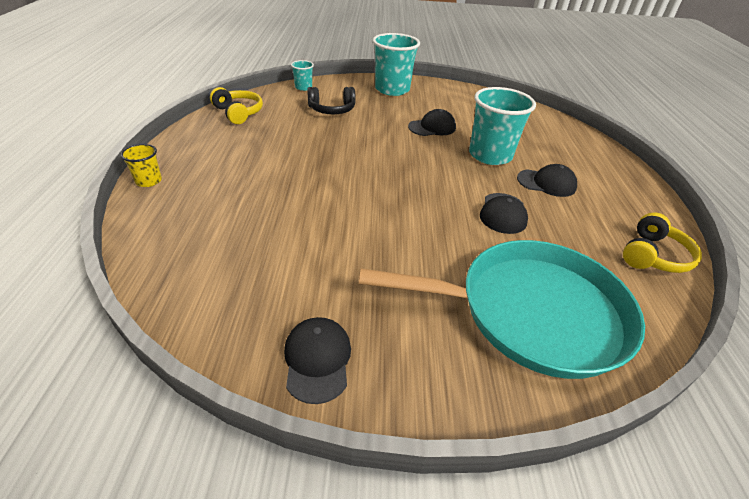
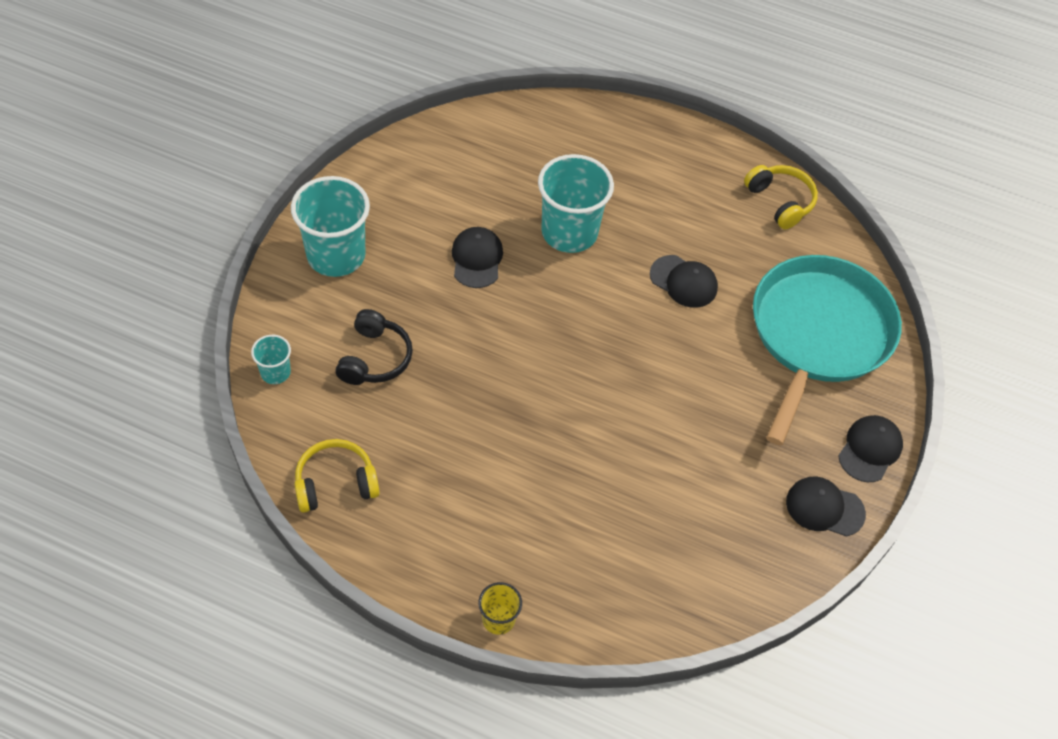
camera: 70 degrees left, 15 degrees up
black cap [517,164,577,197] -> black cap moved to [838,415,903,482]

